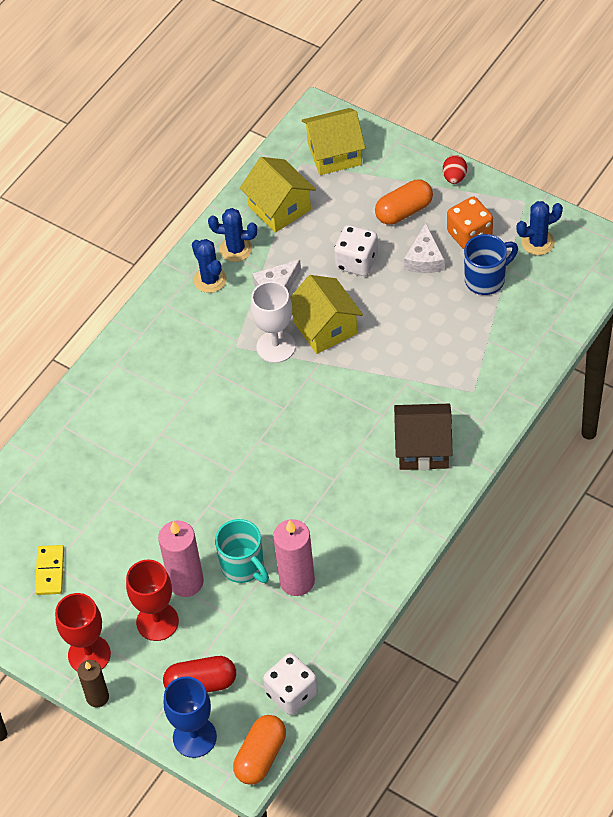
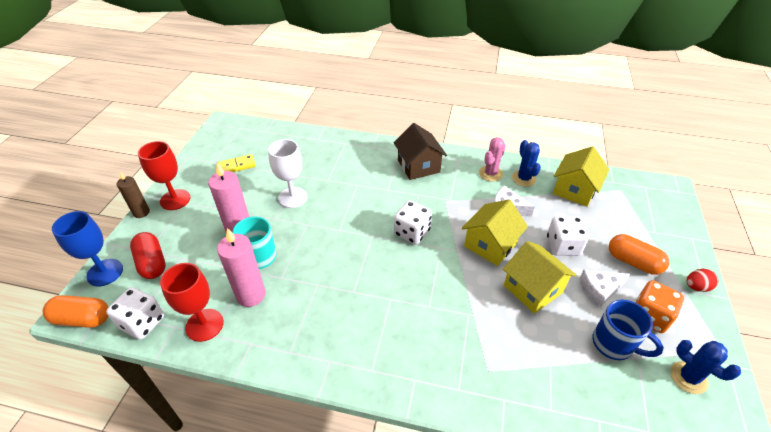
camera: 65 degrees right, 10 degrees down
red goblet [126,559,179,641] -> red goblet moved to [160,263,224,342]
blue cactus [192,239,227,293] -> pink cactus [479,137,506,181]
white goblet [251,281,296,363] -> white goblet moved to [268,139,307,208]
yellow house [302,108,365,175] -> yellow house moved to [503,241,577,314]
brown house [394,404,453,470] -> brown house moved to [394,123,447,180]
none -> white dice [394,200,432,245]

